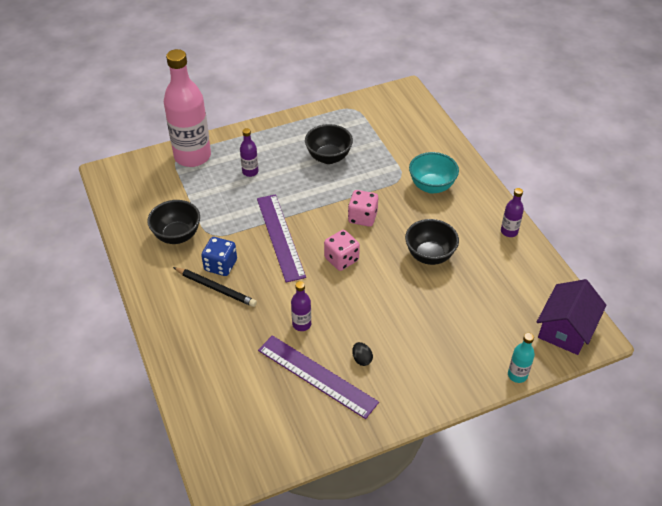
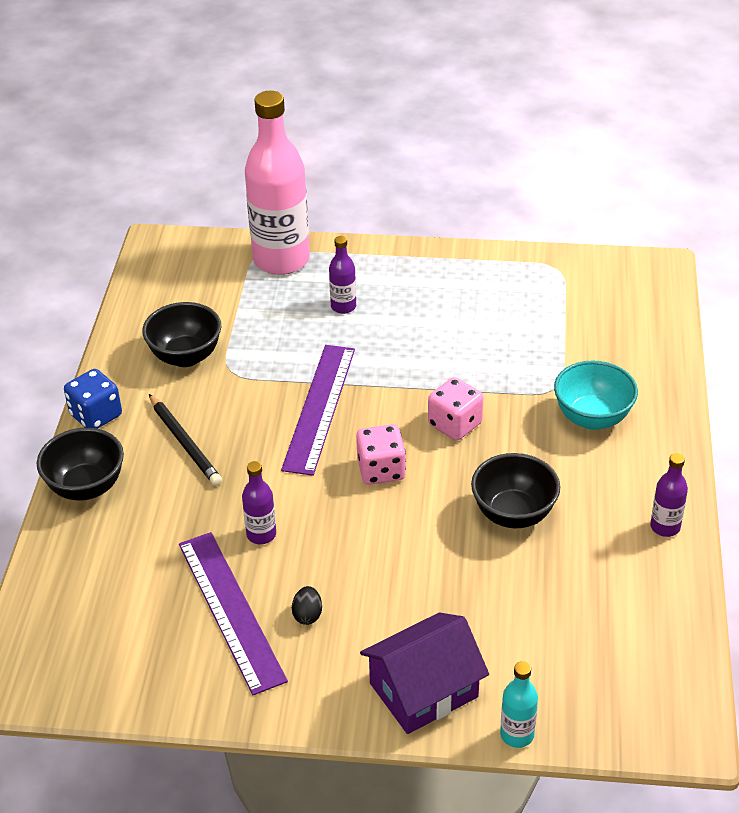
camera: 30 degrees right, 5 degrees down
blue dice [201,237,237,276] -> blue dice moved to [64,369,122,429]
black bowl [305,124,353,164] -> black bowl moved to [37,428,124,501]
purple house [537,279,607,355] -> purple house moved to [360,612,489,734]

